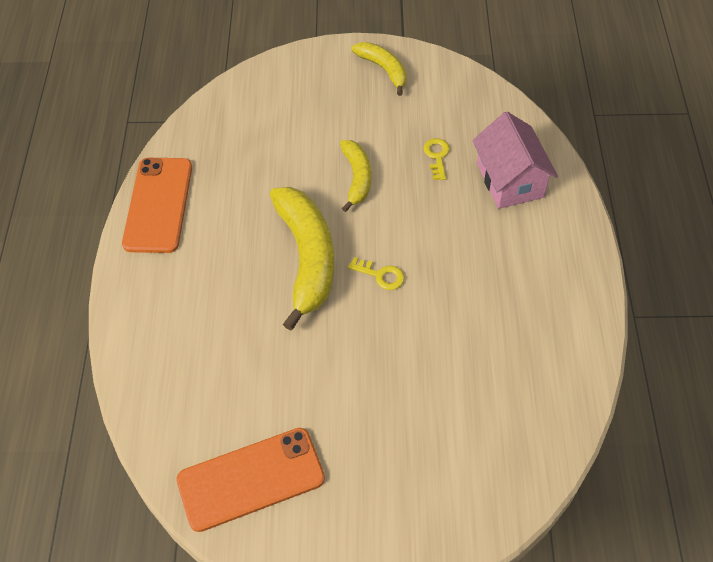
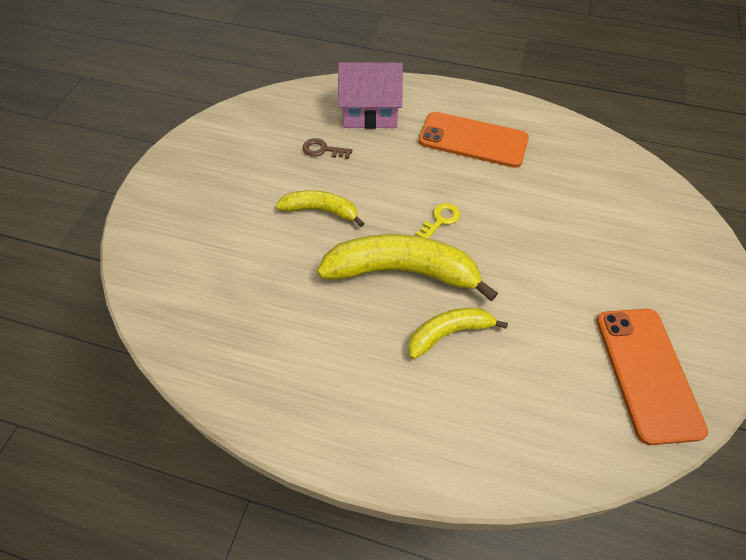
camera: 75 degrees left, 0 degrees up
orange phone [122,158,192,253] -> orange phone moved to [419,112,529,168]
yellow banana [351,42,407,96] -> yellow banana moved to [408,308,508,359]
yellow key [423,138,450,180] -> brown key [303,138,352,159]

